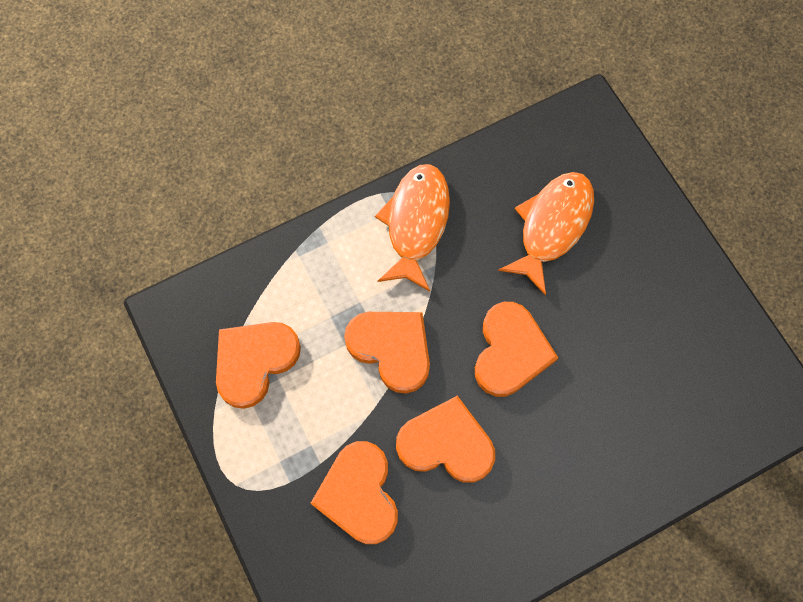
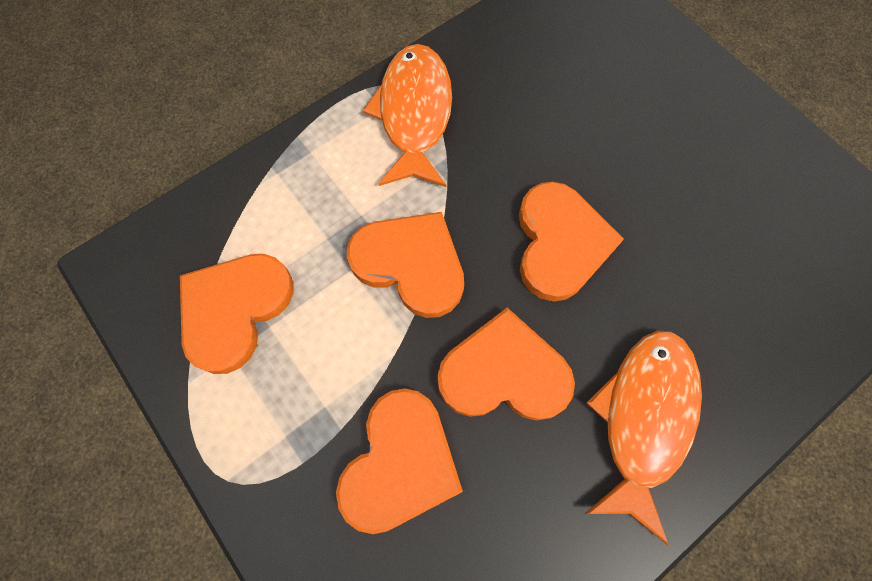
camera: 10 degrees left, 0 degrees up
orange heart [310,441,398,544] -> orange heart turned 135 degrees counterclockwise [336,388,463,534]
orange fish [498,172,594,296] -> orange fish moved to [585,331,702,545]

